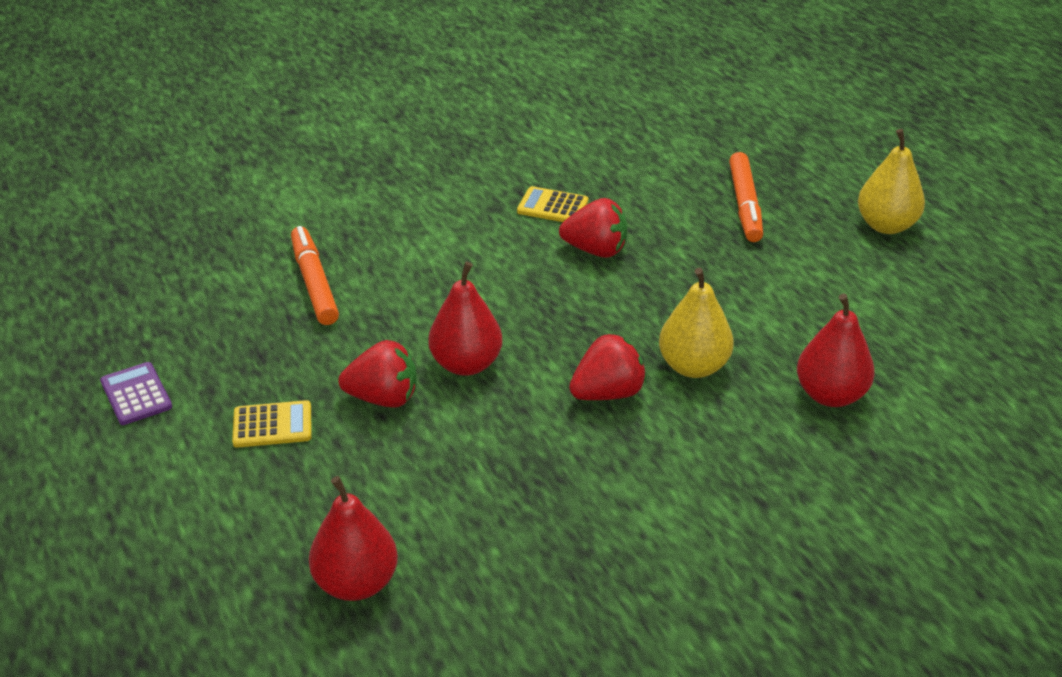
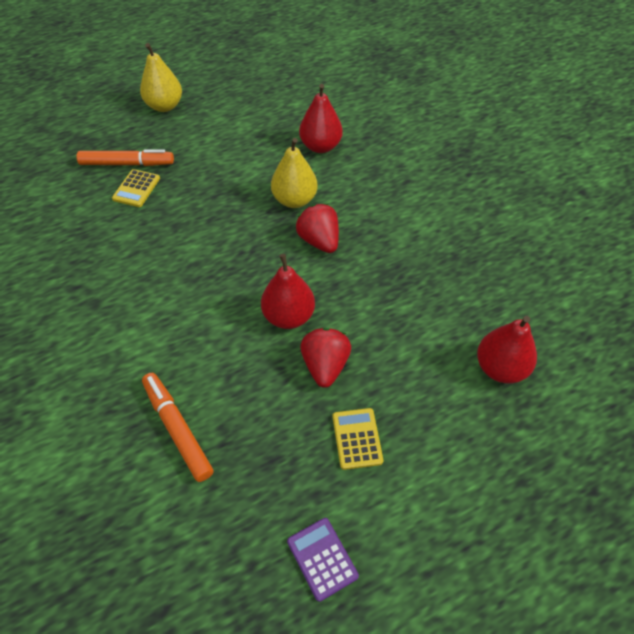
camera: 90 degrees left, 15 degrees up
purple calculator [100,362,172,425] -> purple calculator turned 90 degrees clockwise [287,518,359,602]
orange marker [291,226,339,325] -> orange marker turned 75 degrees clockwise [142,373,213,482]
yellow calculator [517,186,588,222] -> yellow calculator moved to [112,169,160,207]
red strawberry [559,198,627,258] -> none

